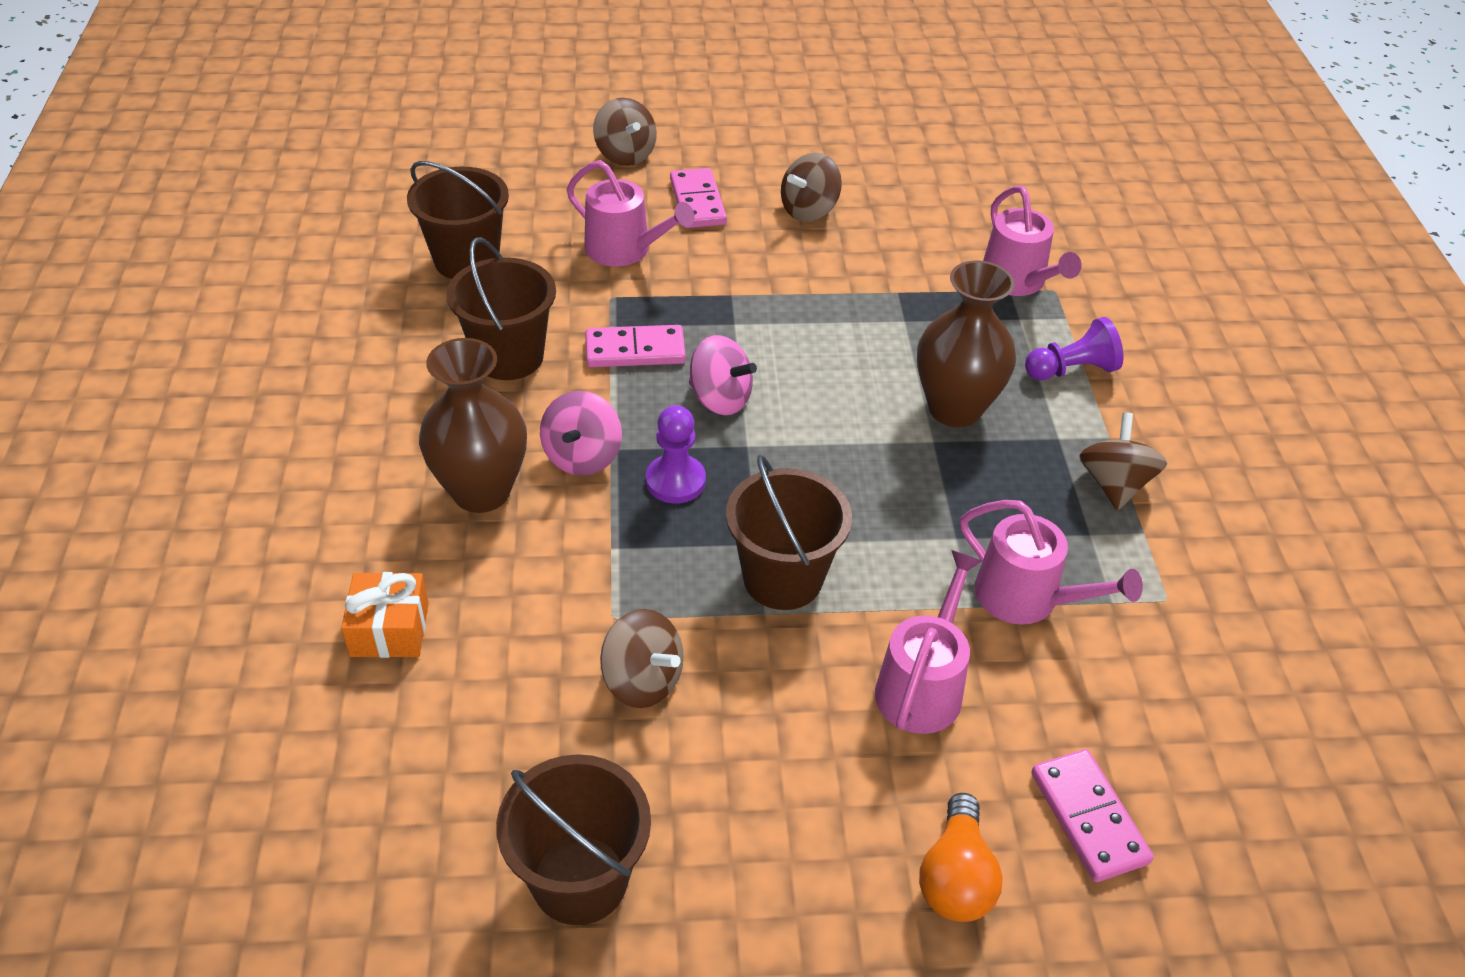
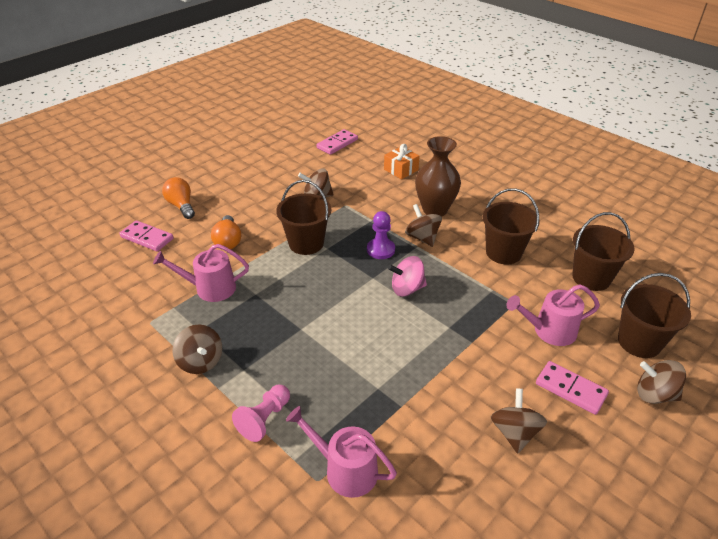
camera: 140 degrees right, 5 degrees down
brown bucket [496,754,651,925] -> brown bucket moved to [618,273,691,358]
pink spinning top [540,391,622,476] -> brown spinning top [405,204,442,247]
pink domino [585,325,686,367] -> pink domino moved to [316,129,358,155]
pink watering can [875,550,982,734] -> orange light bulb [211,215,241,249]
brown vase [917,260,1016,427] -> none
purple pawn [1025,317,1124,380] -> pink pawn [232,385,290,442]

